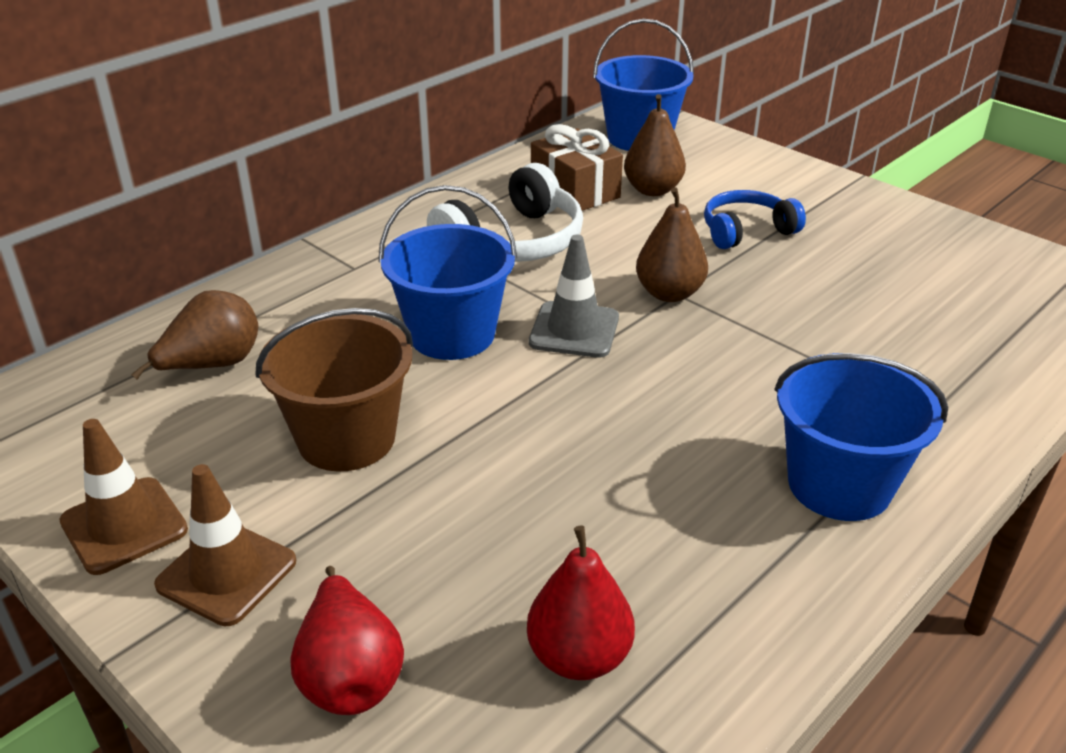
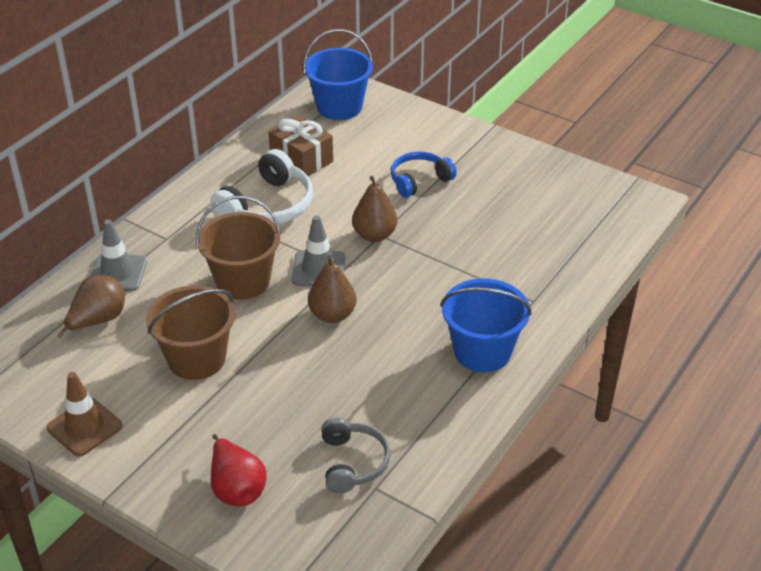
camera: 10 degrees left, 5 degrees up
brown traffic cone [154,464,296,626] -> none
blue bucket [378,185,517,360] -> brown bucket [196,196,281,300]
red pear [527,526,635,680] -> grey headphones [321,417,390,493]
brown pear [624,94,686,196] -> brown pear moved to [308,255,357,323]
none -> grey traffic cone [90,219,147,291]

